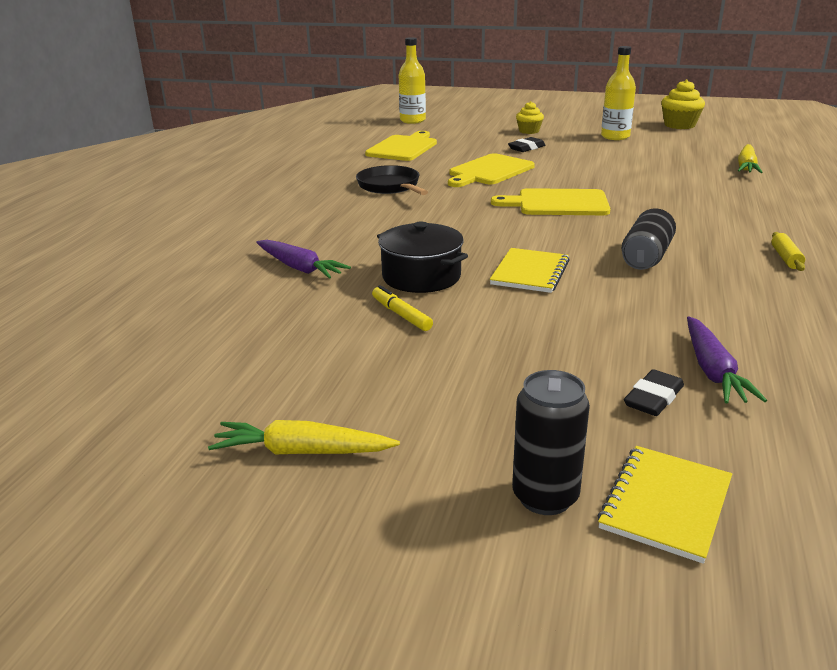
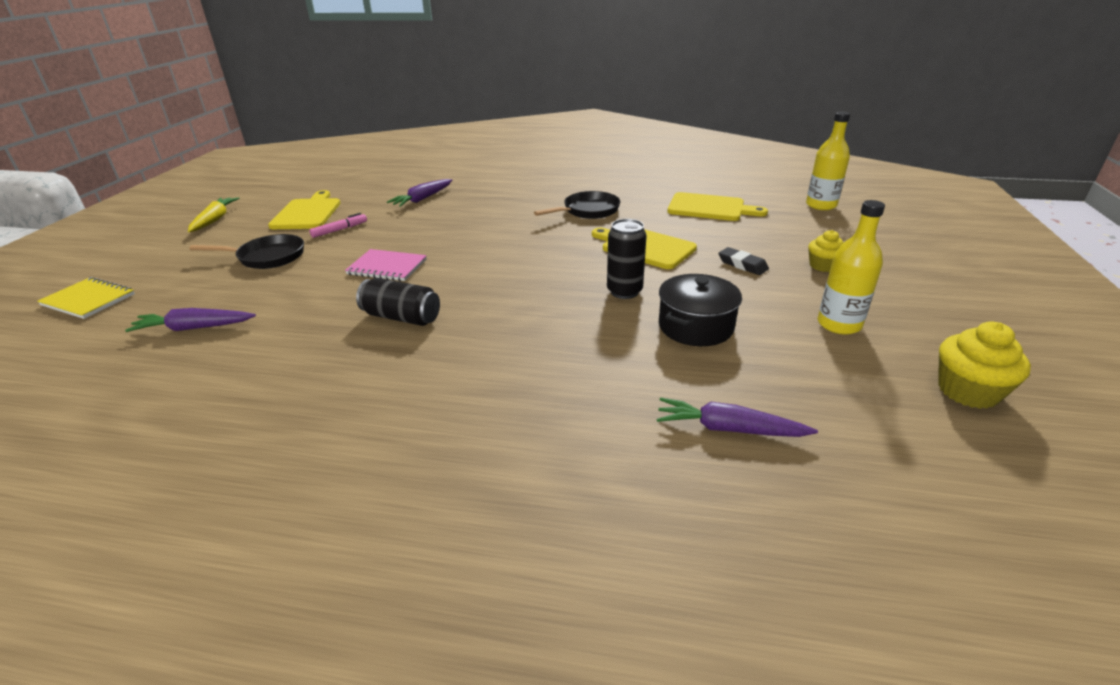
camera: 85 degrees right, 5 degrees up
yellow marker [372,285,433,331] -> pink marker [309,213,367,238]
black pot [377,221,468,293] -> black pot moved to [659,274,742,346]
yellow notebook [490,248,570,293] -> pink notebook [345,249,427,281]
yellow cutting board [491,188,611,215] -> yellow cutting board moved to [268,190,340,229]
black can [512,370,590,515] -> black can moved to [607,219,647,299]
black eraser [624,369,684,416] -> none
yellow carrot [738,144,763,173] -> purple carrot [657,398,818,437]
yellow rolling pin [771,232,805,271] -> none
none -> black pan [189,234,304,269]

